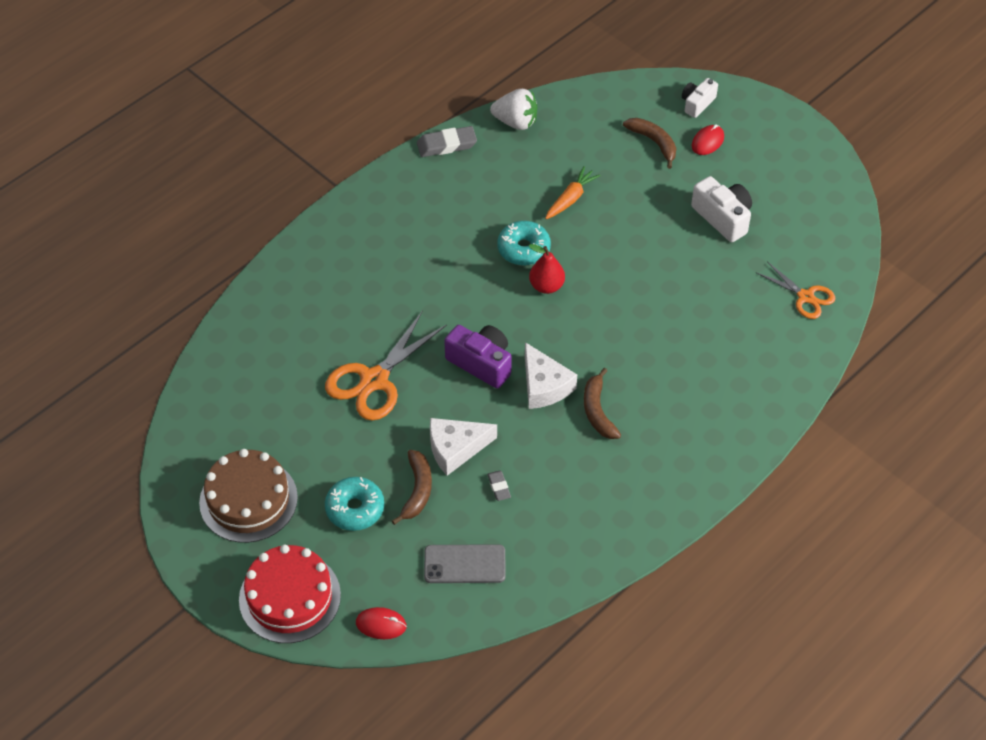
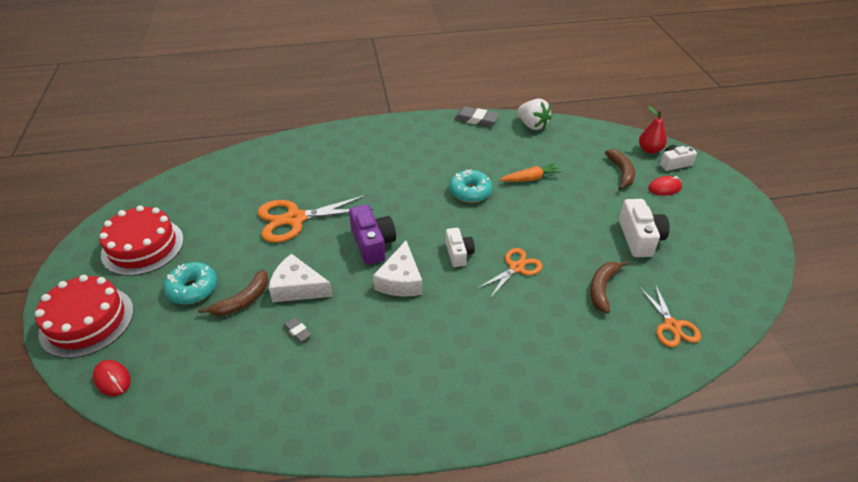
camera: 35 degrees right, 10 degrees down
brown cake [199,449,298,543] -> red cake [99,205,184,276]
grey phone [424,544,506,583] -> none
grey eraser [487,470,511,501] -> grey eraser turned 60 degrees counterclockwise [283,317,312,342]
red pear [529,244,565,294] -> red pear moved to [639,106,667,154]
brown banana [584,368,621,439] -> brown banana moved to [590,261,628,314]
none -> white camera [445,228,475,267]
none -> orange scissors [477,248,543,298]

